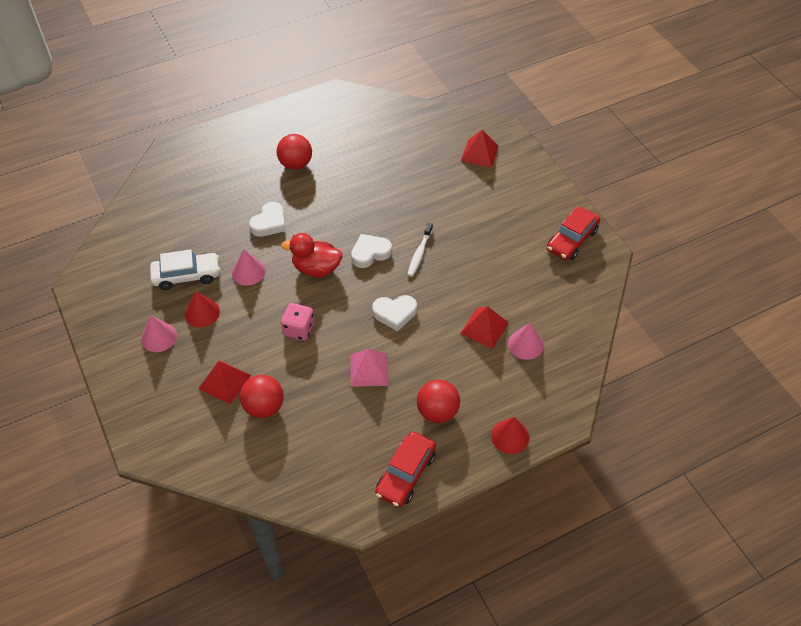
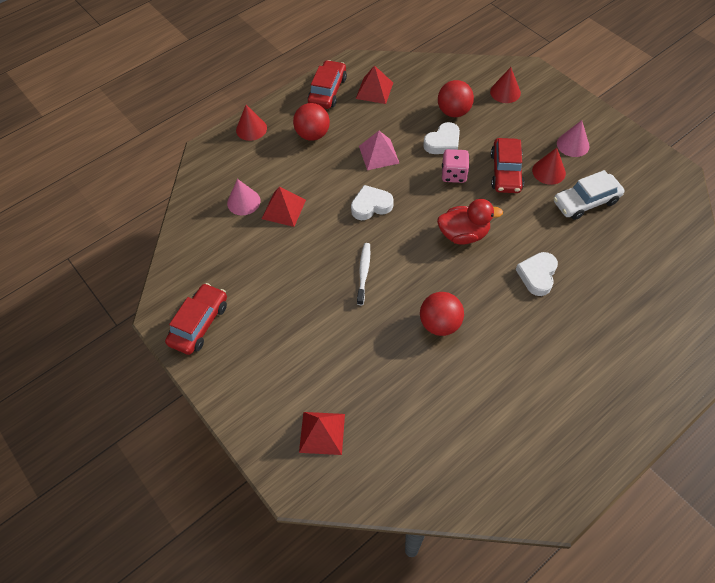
camera: 170 degrees right, 5 degrees up
red pyramid [198,361,251,404] -> red pyramid moved to [356,65,393,104]
pink cone [232,249,266,286] -> none
red ball [277,134,312,170] -> red ball moved to [420,292,464,336]
white heart [351,234,392,268] -> white heart moved to [423,122,460,154]
none -> red cone [490,67,521,103]
none -> red car [491,138,524,193]

